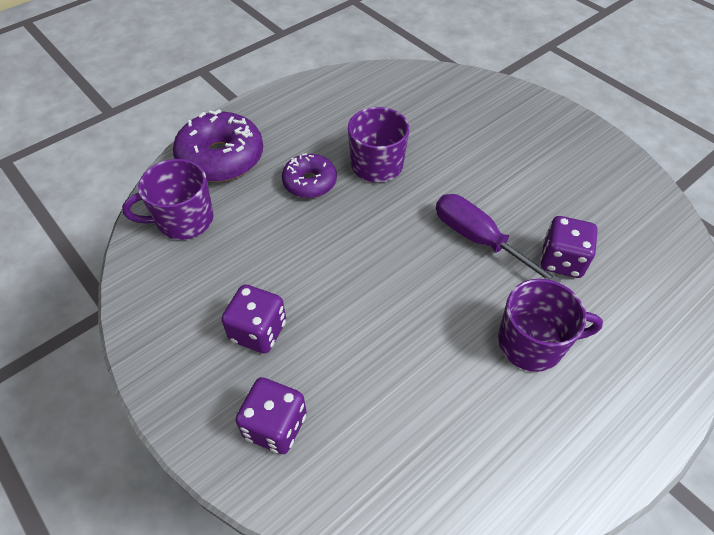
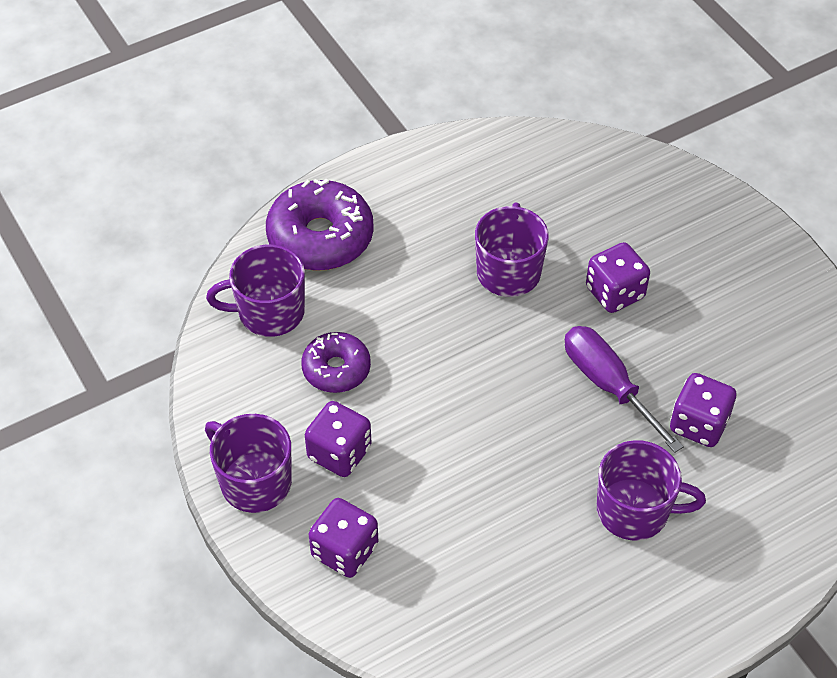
camera: 10 degrees right, 0 degrees up
purple donut [282,153,337,198] -> purple donut moved to [301,332,371,393]
none -> purple mug [205,414,292,513]
none -> purple dice [586,242,650,313]

